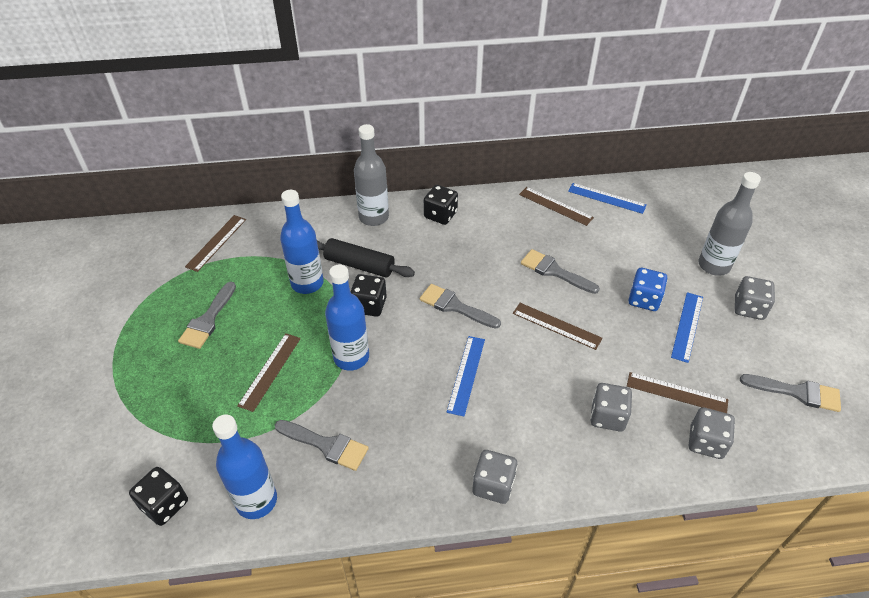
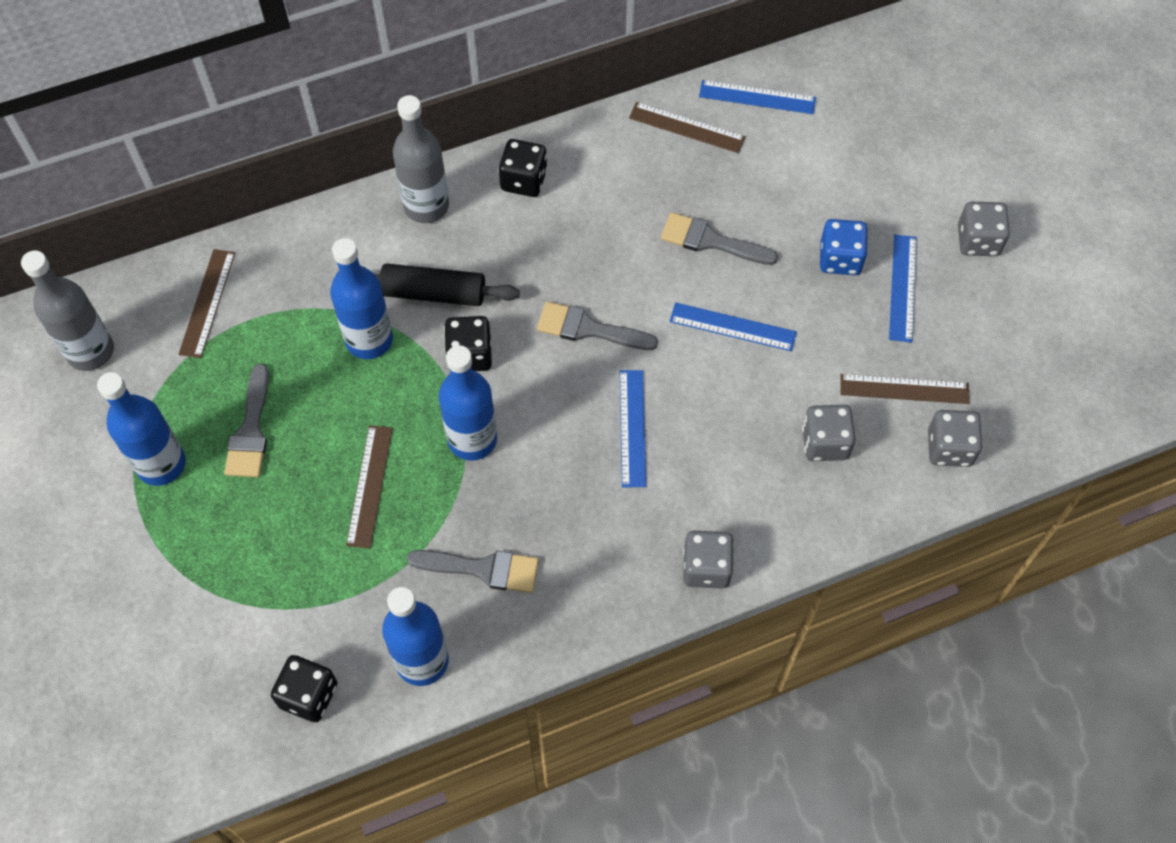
camera: 15 degrees left, 15 degrees up
brown ruler [513,303,603,350] -> blue ruler [670,302,797,351]
grey bottle [698,172,761,276] -> grey bottle moved to [21,250,114,371]
grey brush [740,374,841,412] -> none
none -> blue bottle [97,372,186,486]

